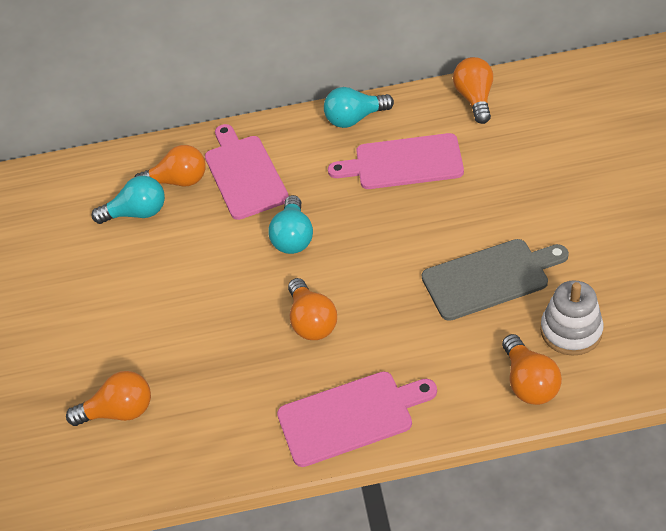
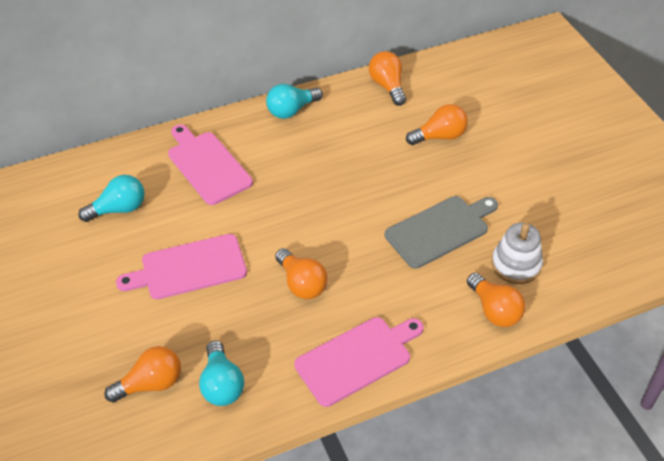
camera: 20 degrees left, 0 degrees up
orange light bulb [135,145,206,187] -> orange light bulb moved to [406,104,468,145]
turquoise light bulb [268,195,313,254] -> turquoise light bulb moved to [199,340,244,406]
pink cutting board [328,133,464,189] -> pink cutting board moved to [116,234,247,299]

